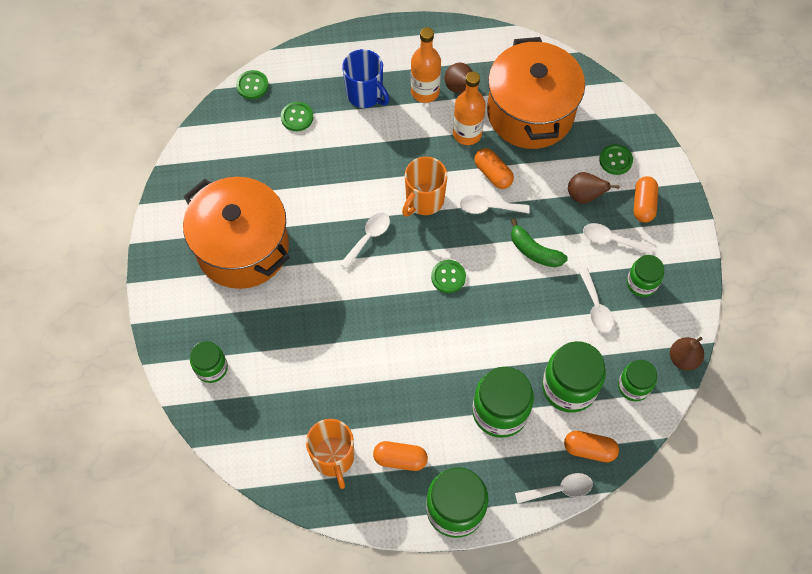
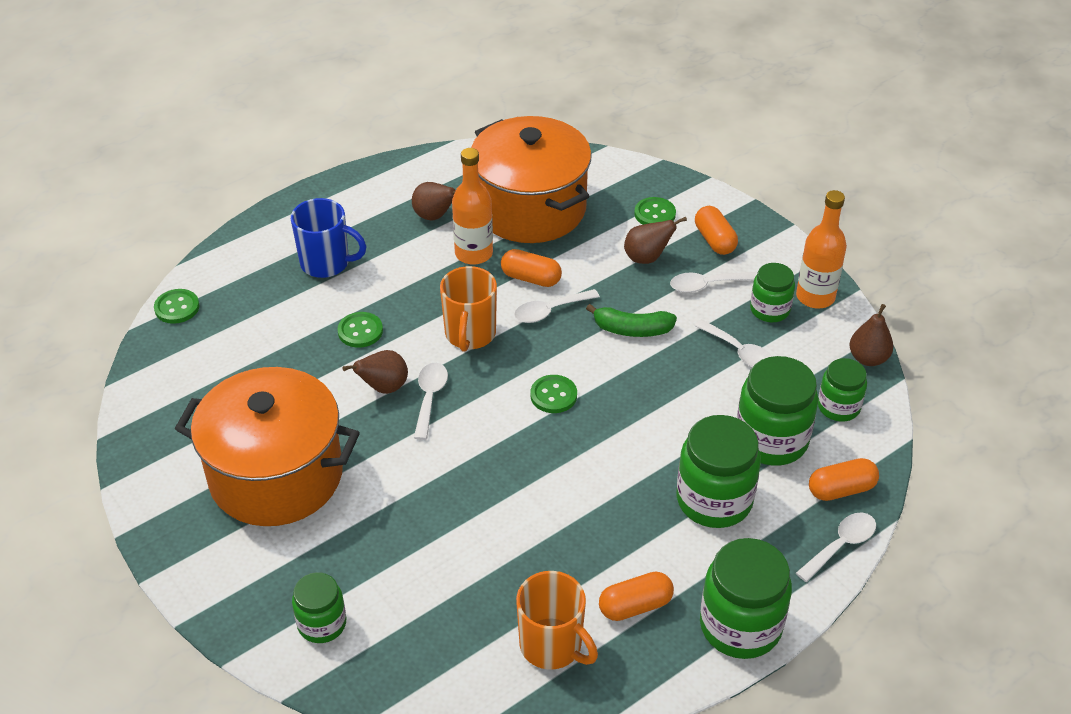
camera: 30 degrees left, 20 degrees down
green button [281,102,313,131] -> green button moved to [337,312,383,348]
orange bottle [411,27,441,103] -> orange bottle moved to [796,190,847,308]
none -> brown pear [342,350,408,394]

